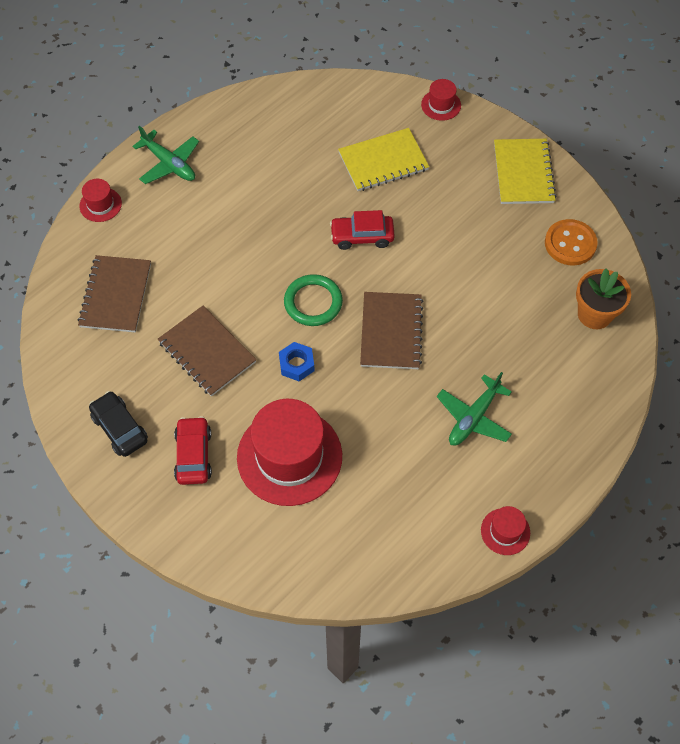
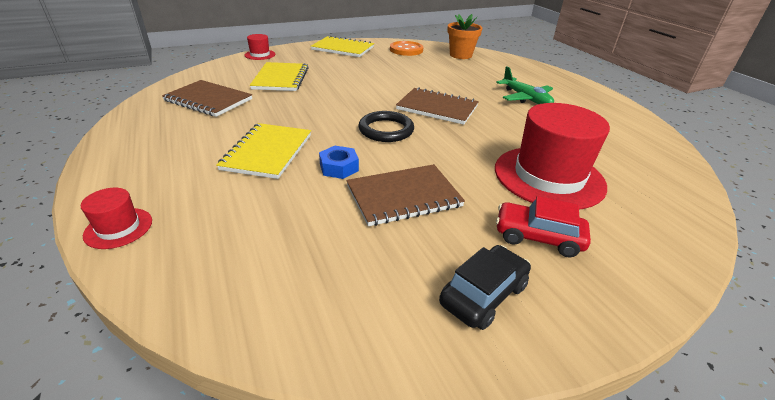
camera: 70 degrees left, 25 degrees down
brown notebook [78,255,151,332] -> brown notebook moved to [162,80,252,117]
black car [89,391,148,457] -> black car turned 150 degrees clockwise [439,245,531,330]
green plane [132,126,199,184] -> none
blue nut [279,342,315,381] -> blue nut moved to [319,146,359,179]
green ring [284,274,343,326] -> black ring [359,111,414,142]
red car [330,210,395,250] -> none
red hat [481,506,530,555] -> none
none -> yellow notebook [216,123,311,179]

